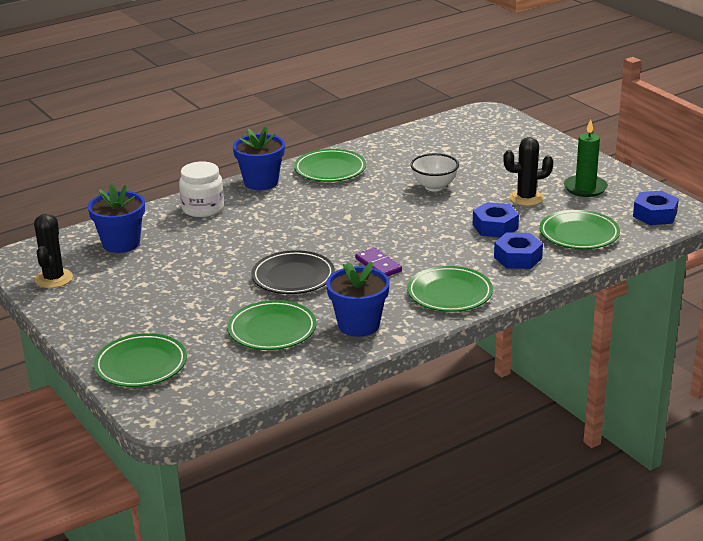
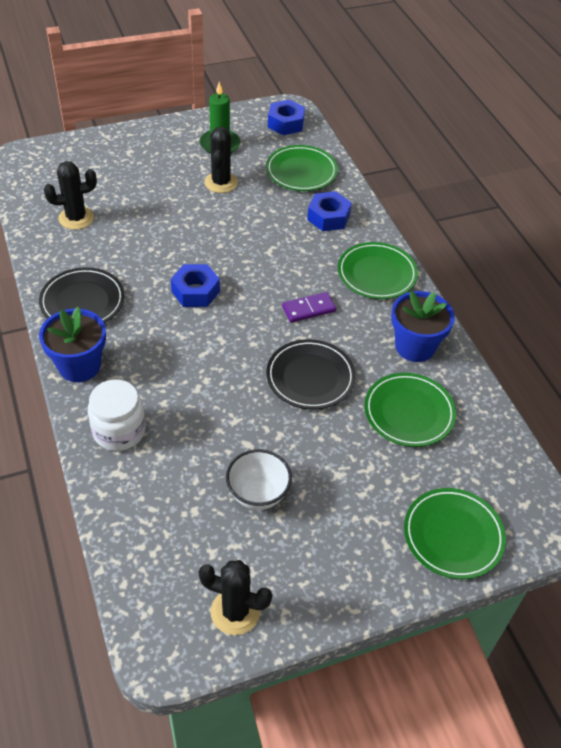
camera: 80 degrees left, 20 degrees up
blue flower pot [88,184,145,253] -> none
green plate [294,149,366,182] -> black plate [39,267,125,323]
white bowl [410,153,459,191] -> white bowl moved to [226,449,292,510]
blue nut [473,202,519,237] -> blue nut moved to [171,264,220,307]
none -> black cactus [44,161,97,230]

